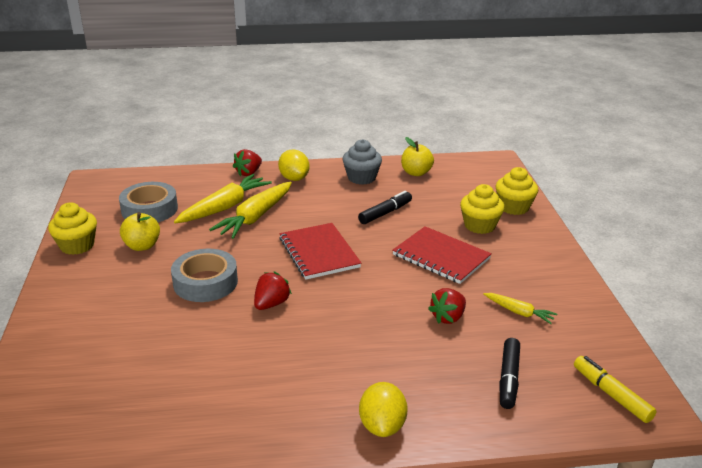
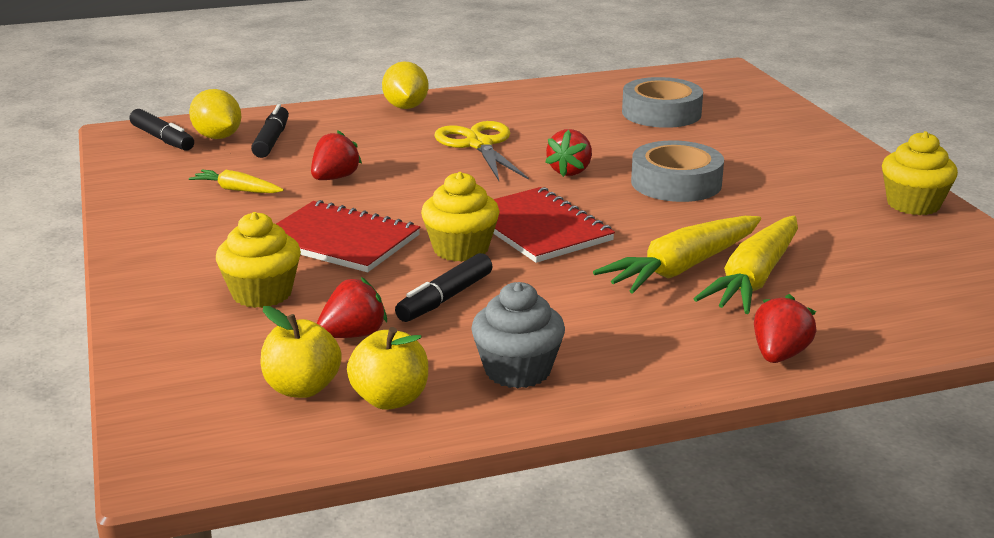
camera: 170 degrees right, 5 degrees down
grey tape [119,182,178,222] -> grey tape moved to [622,77,703,128]
yellow apple [120,212,160,251] -> yellow apple moved to [261,306,342,398]
yellow carrot [209,182,292,239] -> yellow carrot turned 150 degrees counterclockwise [593,216,761,294]
yellow lemon [278,150,310,181] -> yellow lemon moved to [189,89,241,139]
yellow cupcake [496,167,538,215] -> yellow cupcake moved to [421,172,500,262]
yellow marker [574,356,657,423] -> black marker [130,109,194,151]
none -> red strawberry [317,277,387,338]
none -> yellow scissors [434,121,529,181]

